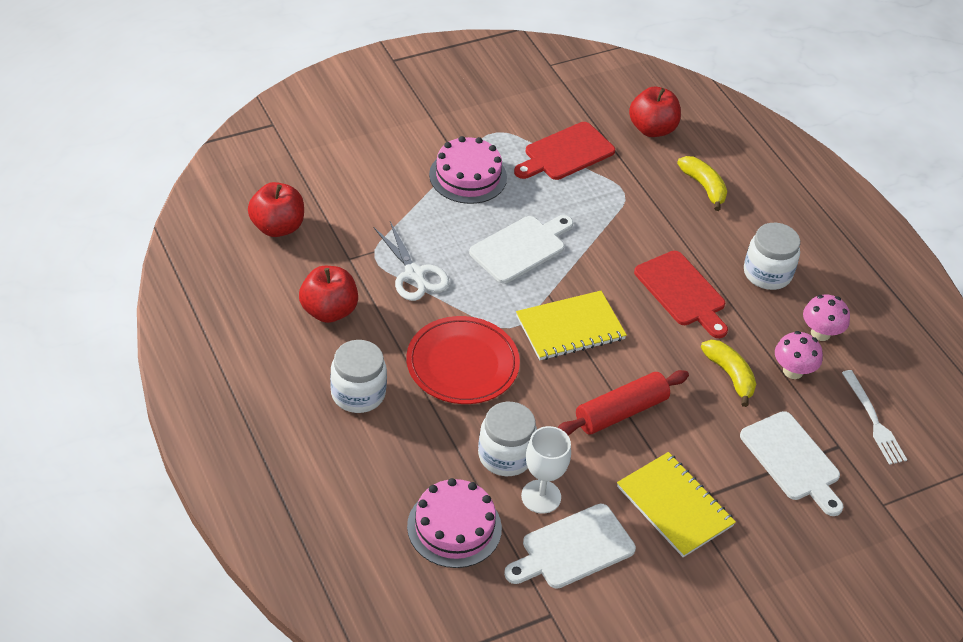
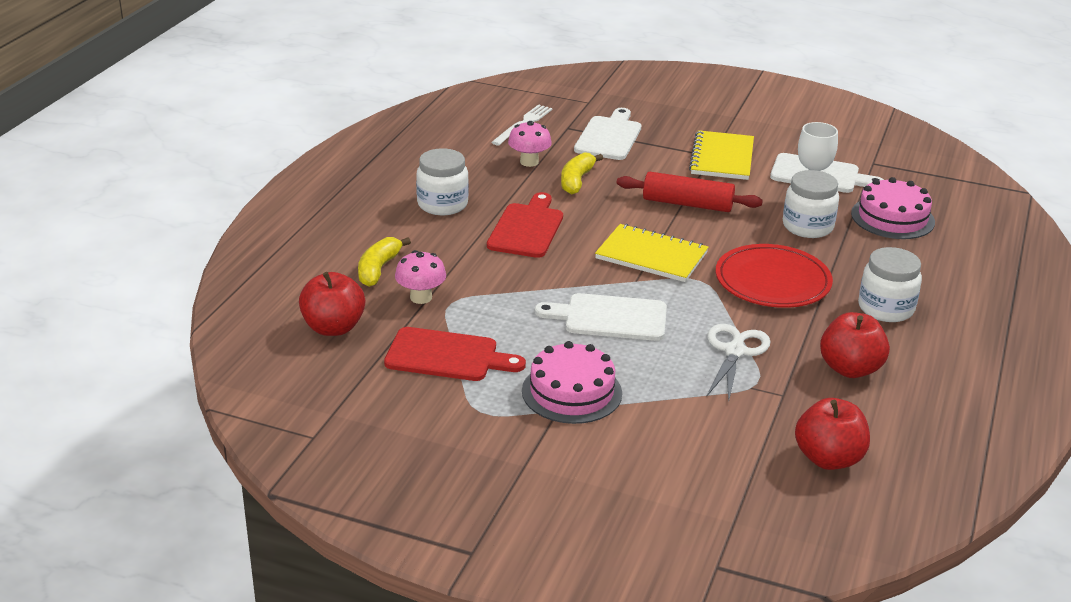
camera: 130 degrees left, 15 degrees down
pink mushroom [803,294,850,341] -> pink mushroom moved to [395,250,446,304]

